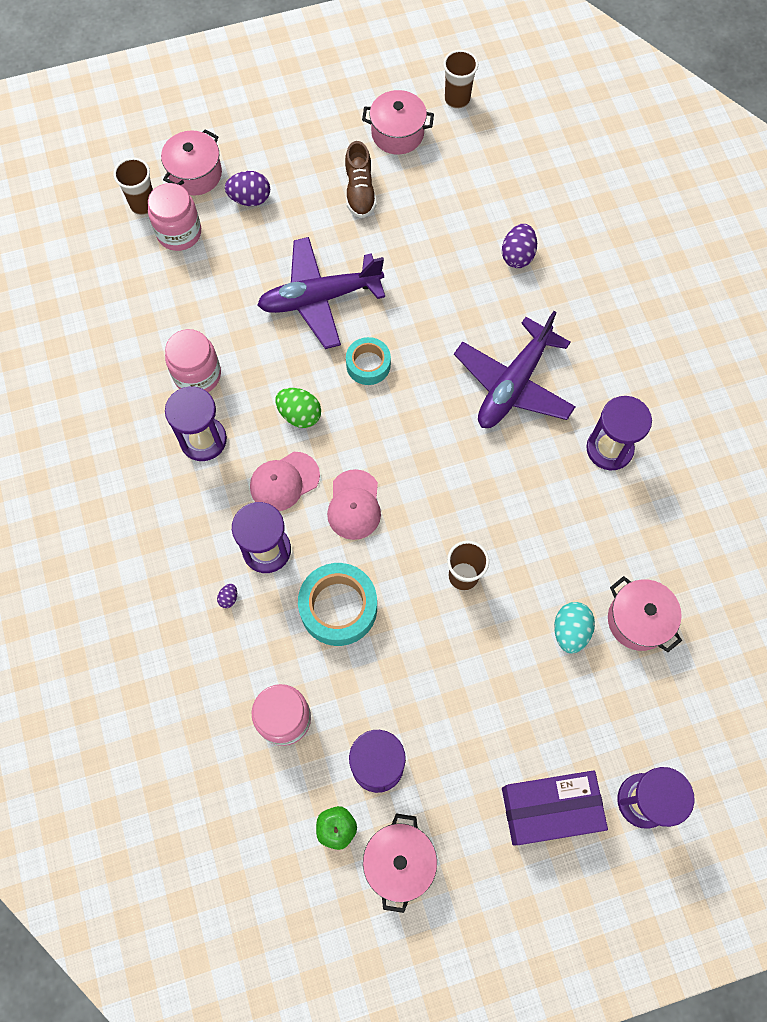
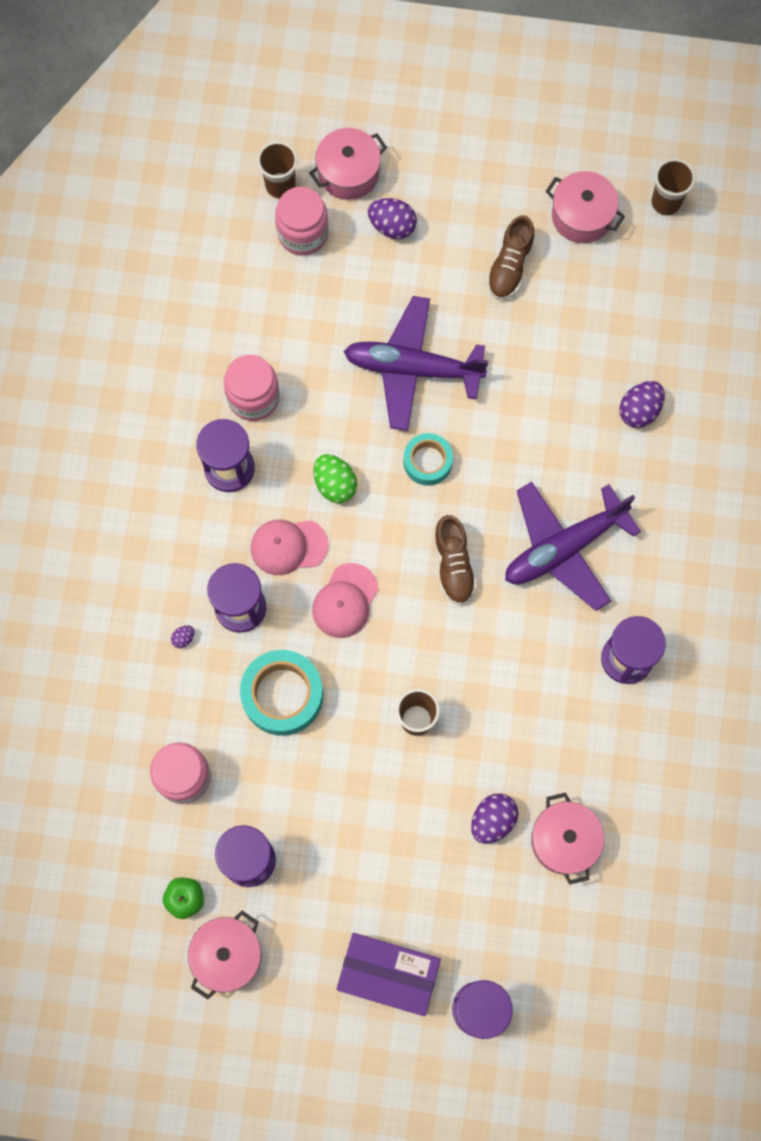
camera: 25 degrees right, 5 degrees up
turquoise egg [554,602,595,654] -> purple egg [471,793,518,844]
none -> brown shoe [433,515,477,605]

